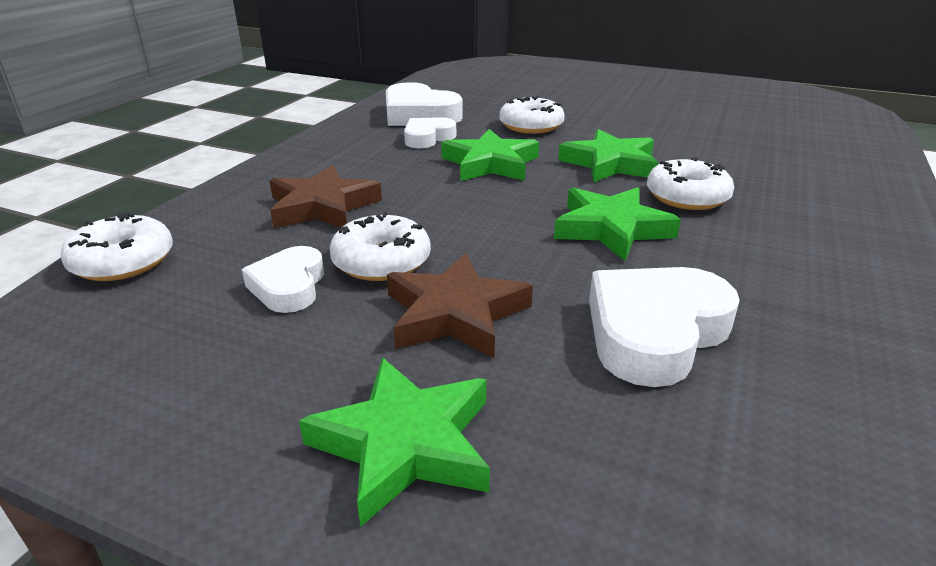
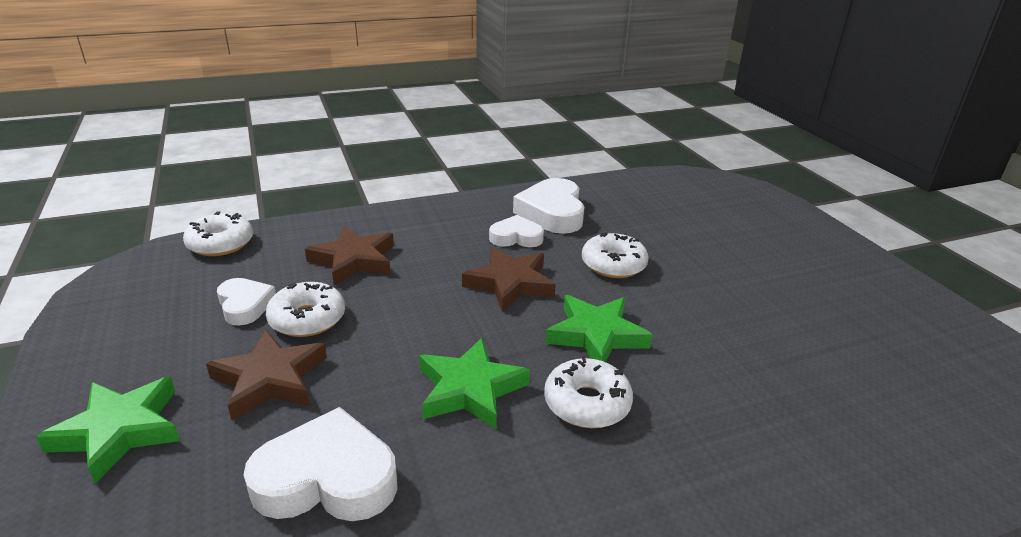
camera: 45 degrees right, 0 degrees up
white heart [242,246,324,313] -> white heart turned 105 degrees clockwise [217,278,276,326]
green star [441,129,539,181] -> brown star [462,247,556,312]

